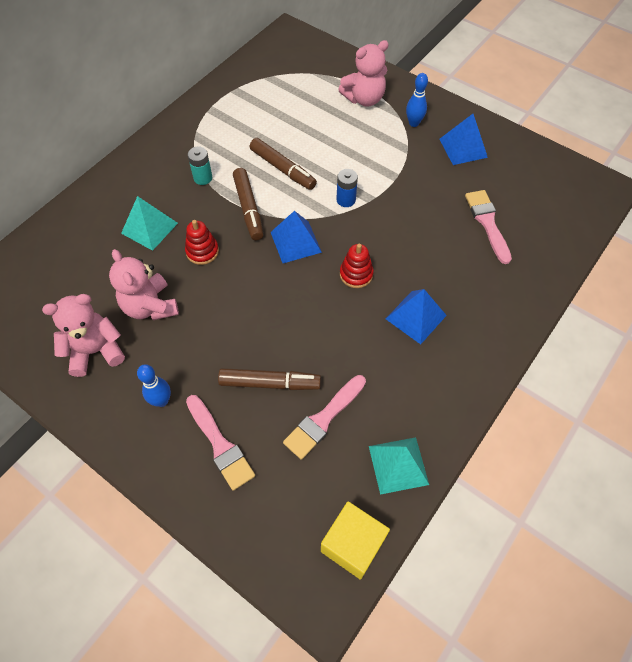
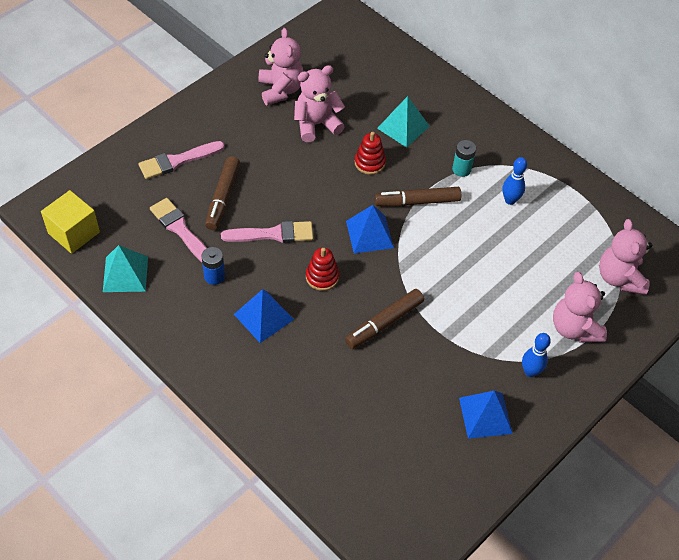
camera: 95 degrees right, 5 degrees down
blue bowling pin [137,364,171,407] -> blue bowling pin moved to [503,157,527,205]
brown marker [250,138,317,190] -> brown marker moved to [345,289,424,349]
blue battery [336,169,358,207] -> blue battery moved to [202,247,225,285]
pink brush [465,190,512,264] -> pink brush moved to [221,221,313,243]
none -> pink teddy bear [599,219,652,295]

